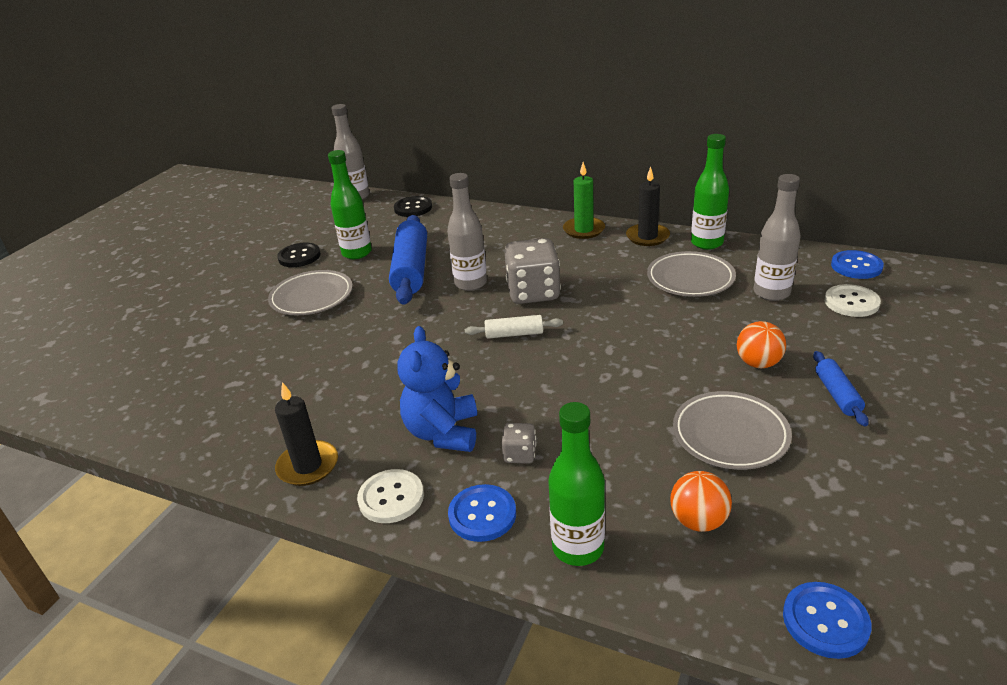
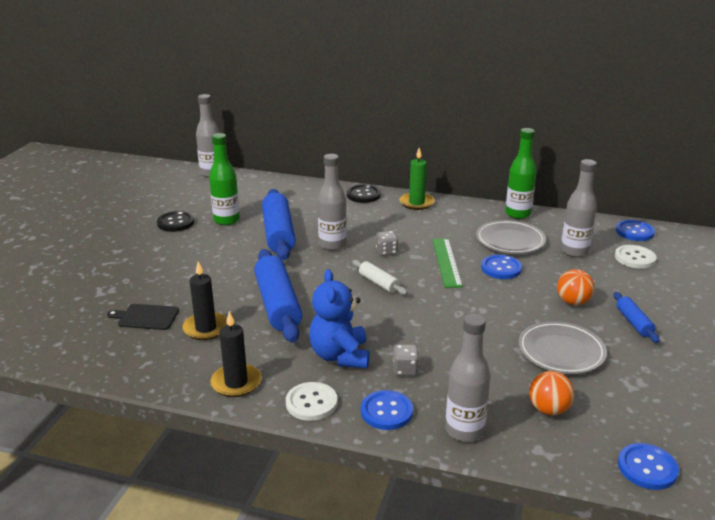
camera: 10 degrees left, 5 degrees down
grey plate [268,270,353,315] -> none
black button [394,196,432,217] -> black button moved to [347,185,381,203]
white rolling pin [465,315,563,339] -> white rolling pin turned 60 degrees clockwise [352,260,408,295]
grey dice [504,238,561,304] -> grey dice [376,231,398,256], size x0.47
green bottle [548,402,605,566] -> grey bottle [445,314,491,442]
black candle [626,167,670,246] -> black candle moved to [182,261,228,340]
none -> black cutting board [107,304,179,330]
none -> blue rolling pin [254,249,302,343]
none -> green ruler [432,238,463,288]
none -> blue button [481,255,522,279]

